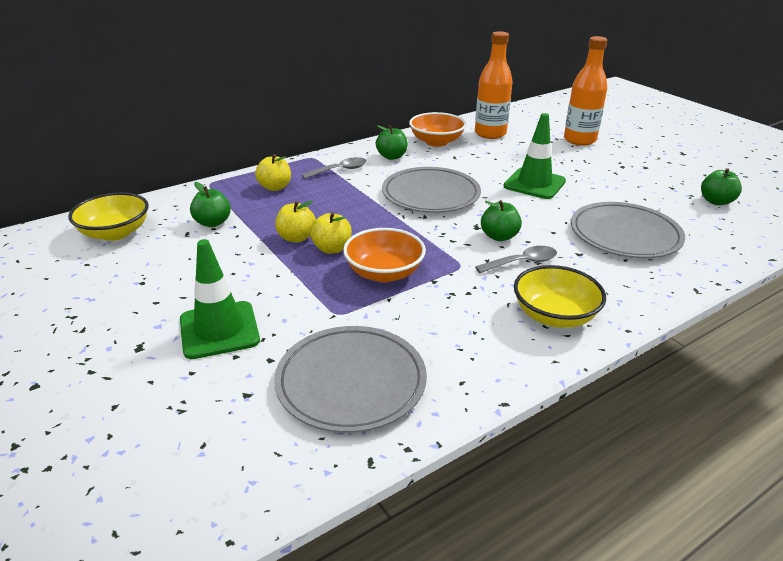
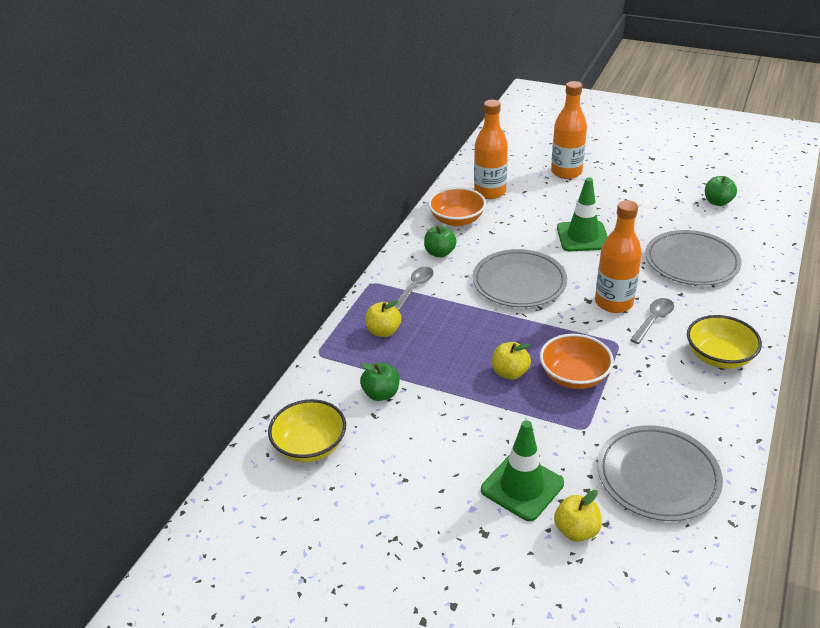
camera: 30 degrees left, 5 degrees up
yellow apple [275,200,316,243] -> yellow apple moved to [554,490,602,542]
green apple [481,200,522,241] -> orange bottle [595,200,642,313]

